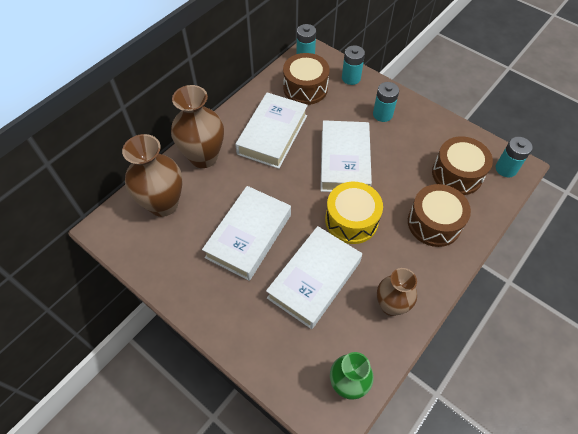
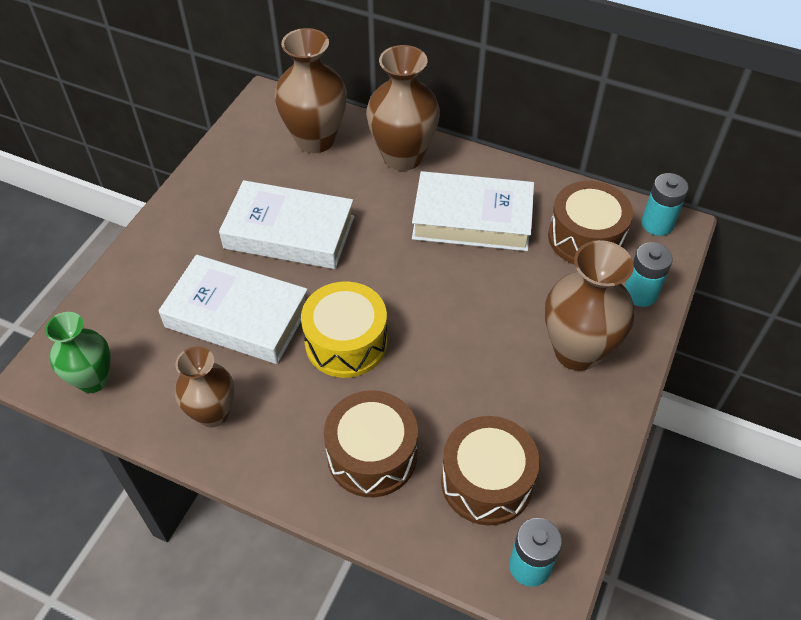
camera: 75 degrees right, 5 degrees down
white book [320,120,372,192] -> none
turquoise battery [373,82,399,122] -> brown vase [545,240,634,371]

